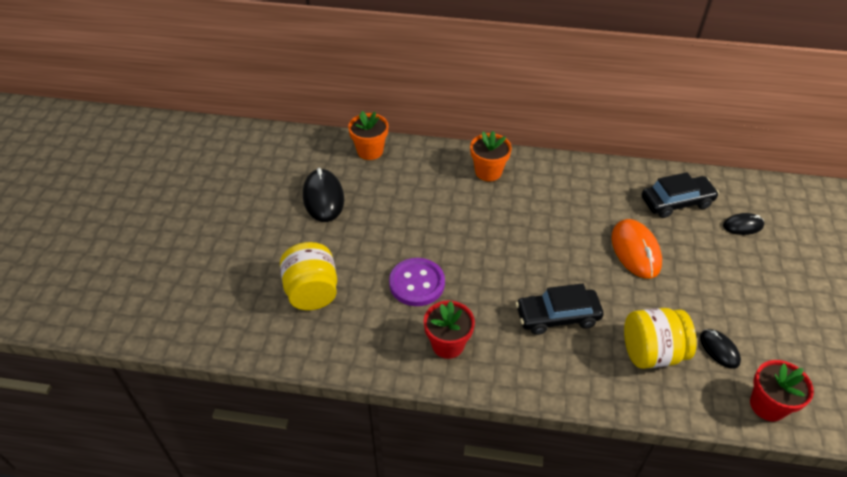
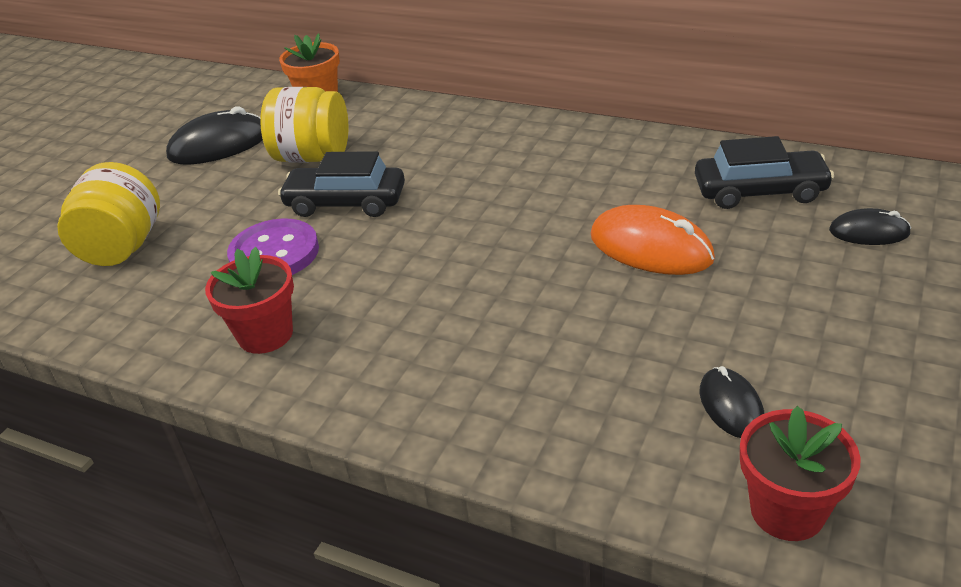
camera: 20 degrees right, 10 degrees down
black mouse [303,168,344,222] -> black mouse turned 60 degrees clockwise [166,106,263,165]
orange flower pot [470,131,512,181] -> none
black car [516,283,604,335] -> black car moved to [278,151,405,217]
orange mouse [611,219,662,279] -> orange mouse turned 60 degrees counterclockwise [591,205,715,275]
yellow jar [624,308,697,369] -> yellow jar moved to [260,87,348,162]

